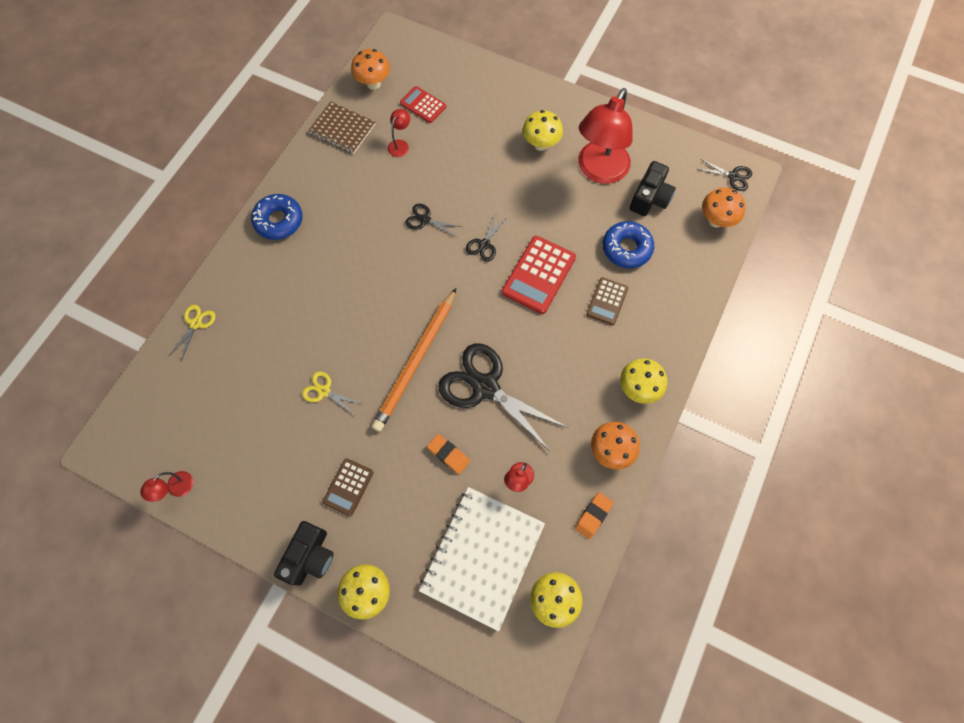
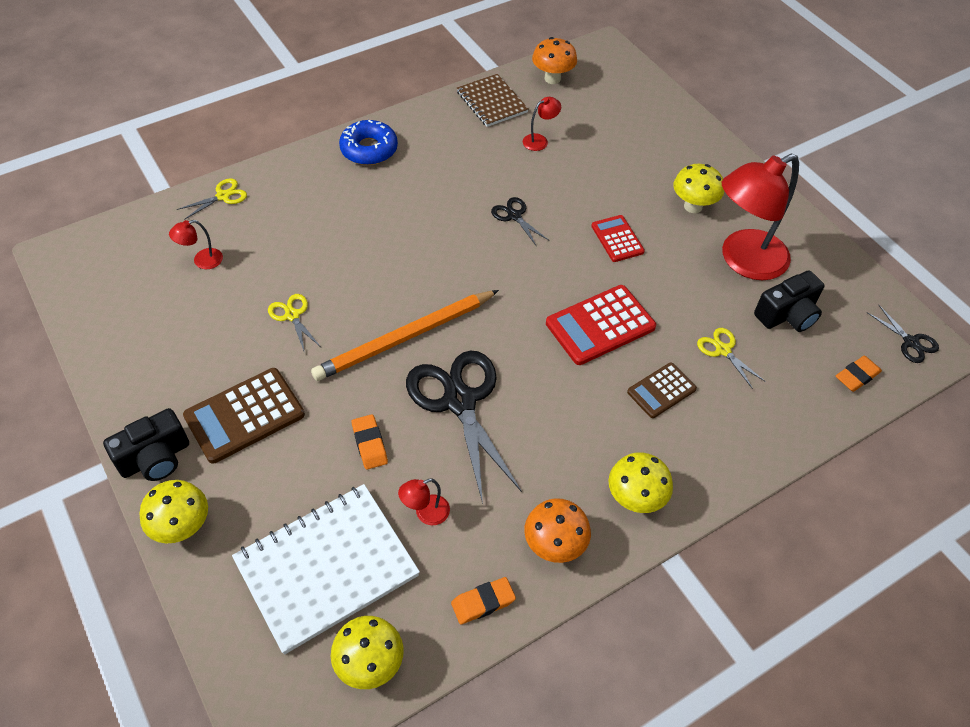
camera: 30 degrees right, 15 degrees down
red lamp [140,471,193,502] -> red lamp moved to [169,220,223,269]
brown calculator [322,458,374,516] -> brown calculator [183,368,305,464], size x1.65
red calculator [400,86,446,123] -> red calculator moved to [591,215,645,262]
black scissors [466,213,507,262] -> none
blue donut [603,221,654,268] -> yellow scissors [697,328,766,389]
orange mushroom [702,188,746,227] -> orange eraser [836,356,882,392]

